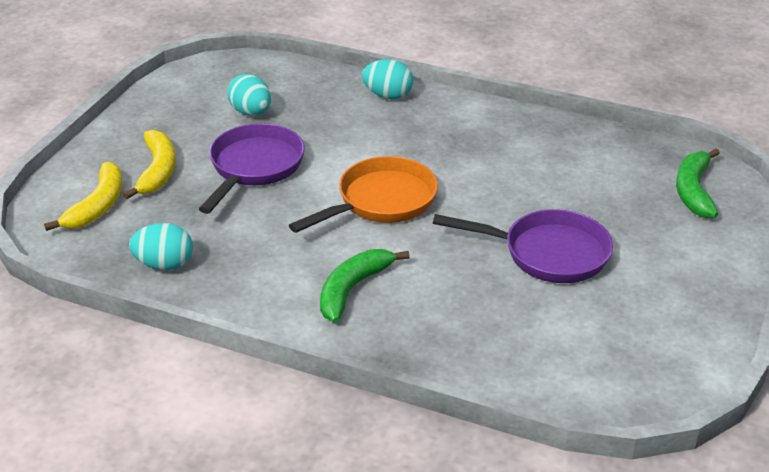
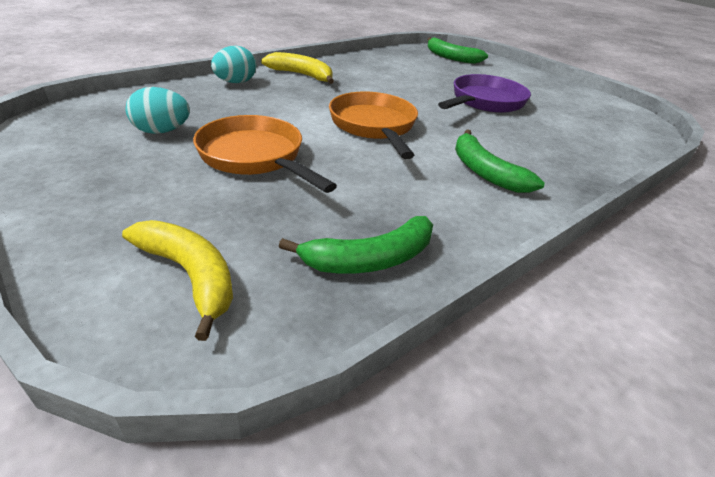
camera: 65 degrees left, 0 degrees up
yellow banana [123,130,175,199] -> yellow banana moved to [261,52,334,84]
turquoise egg [129,223,193,270] -> green banana [279,216,433,274]
purple pan [199,123,305,214] -> orange pan [193,115,337,193]

